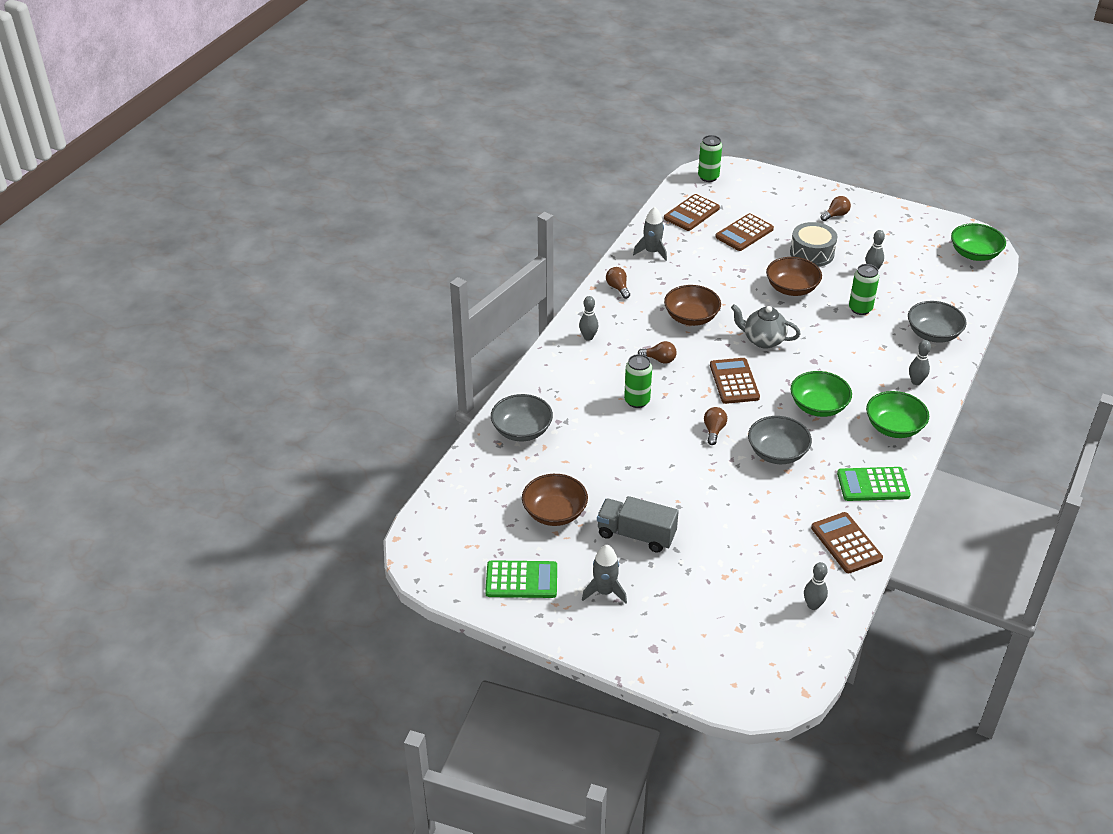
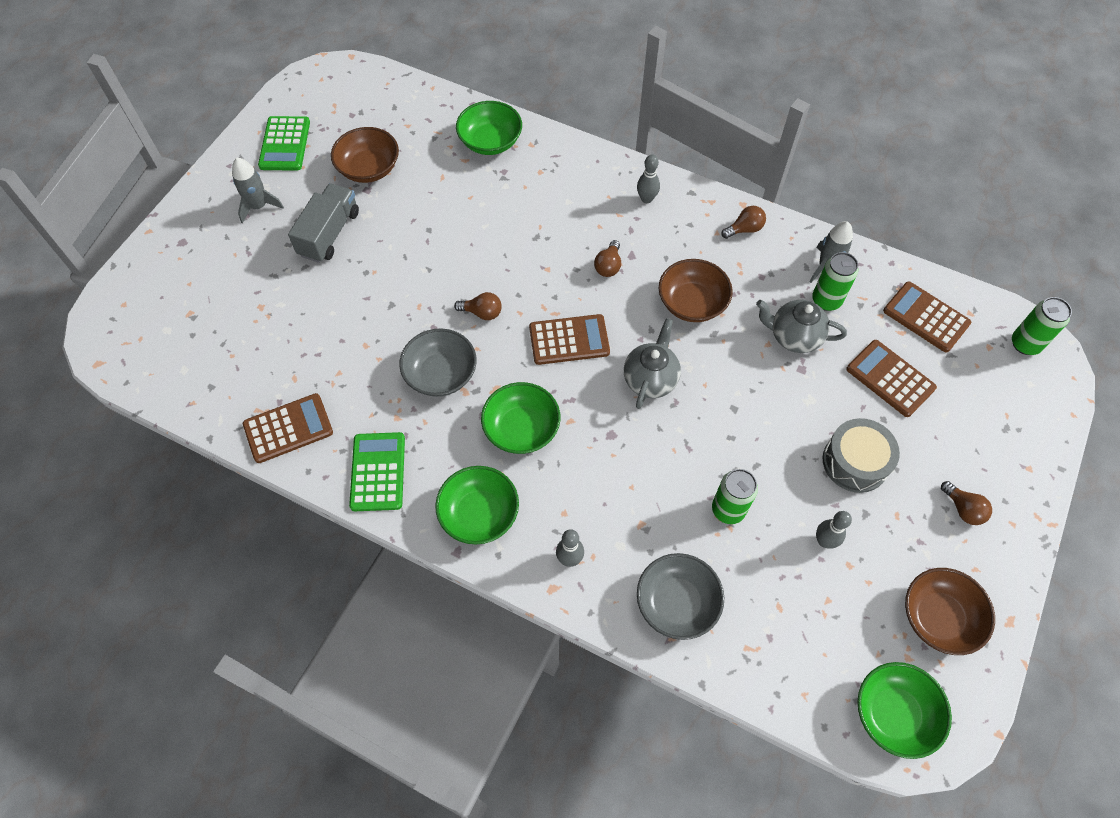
camera: 90 degrees right, 20 degrees up
grey bowl [491,394,553,441] -> green bowl [456,101,522,155]
green can [624,354,652,408] -> green can moved to [812,252,858,311]
brown bowl [766,257,822,296] -> brown bowl moved to [905,568,995,655]
grey bowling pin [804,562,828,610] -> none
none -> grey teapot [756,300,847,353]

